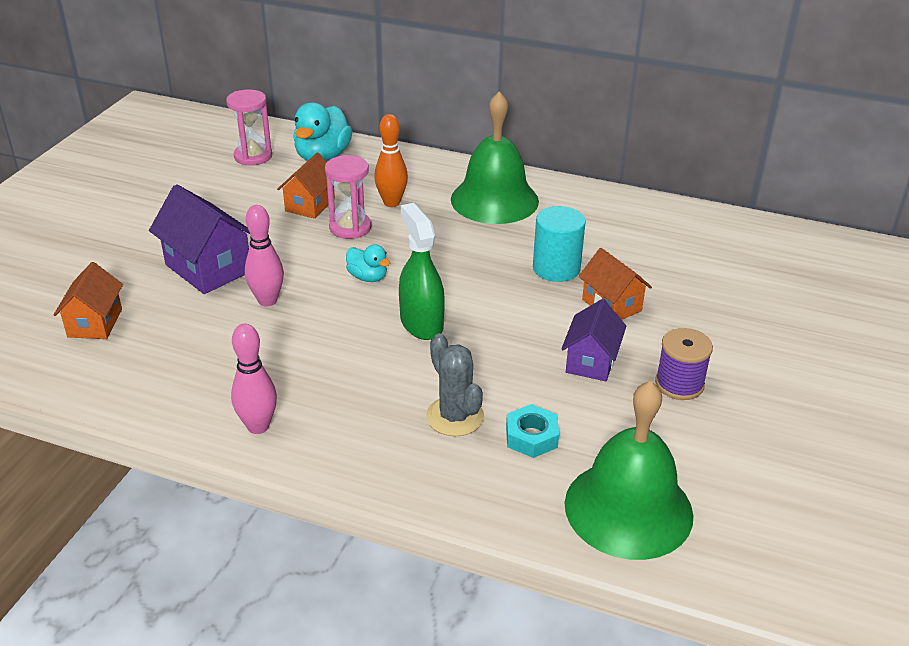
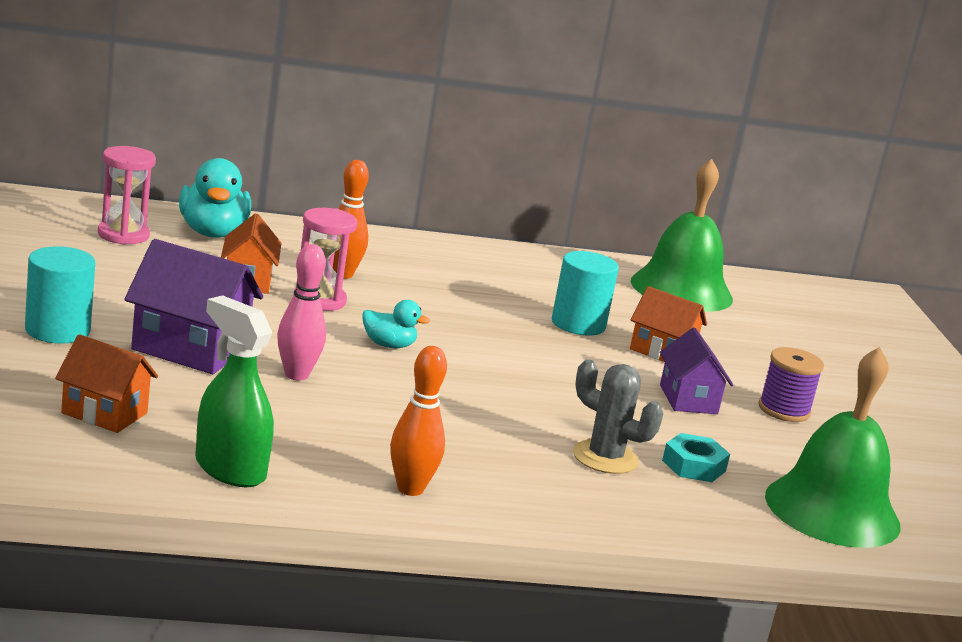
camera: 30 degrees left, 15 degrees down
orange house [54,262,123,339] -> orange house turned 45 degrees counterclockwise [55,334,158,433]
pink bowling pin [231,324,277,434] -> orange bowling pin [390,346,447,496]
green spray bottle [399,203,445,340] -> green spray bottle moved to [195,295,274,487]
green bell [451,91,539,224] -> green bell moved to [631,159,733,312]
none -> turquoise cylinder [25,246,95,344]

